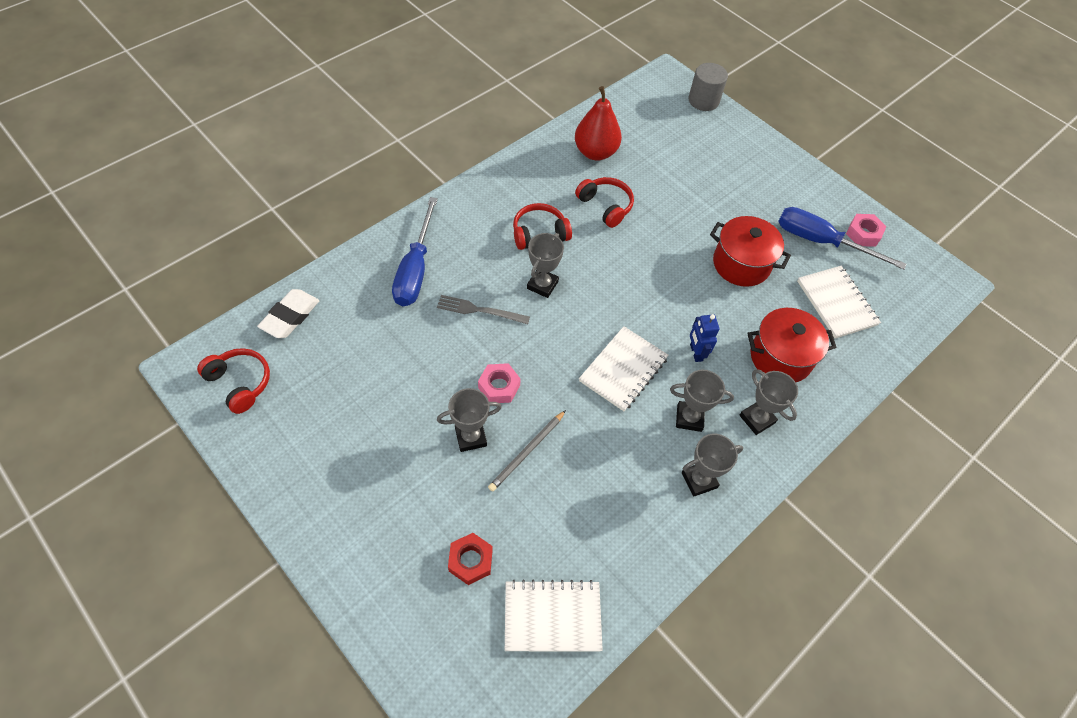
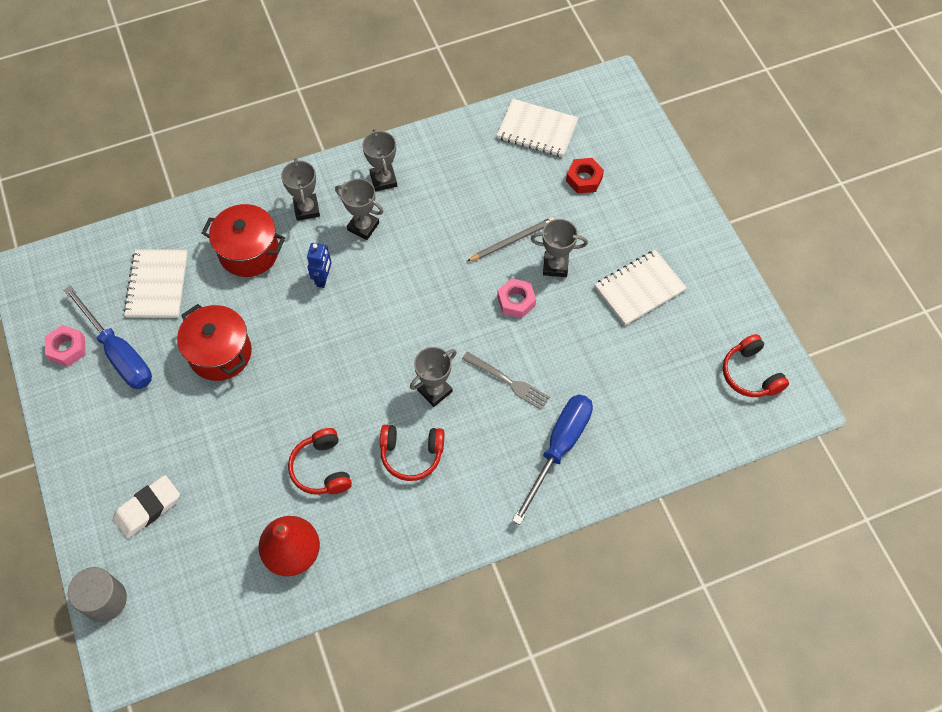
camera: 155 degrees left, 5 degrees up
white eraser [257,289,320,338] -> white eraser moved to [113,475,180,538]
white notebook [579,326,669,411] -> white notebook moved to [595,250,687,325]
grey trophy [682,434,743,497] -> grey trophy turned 75 degrees clockwise [362,129,397,192]

